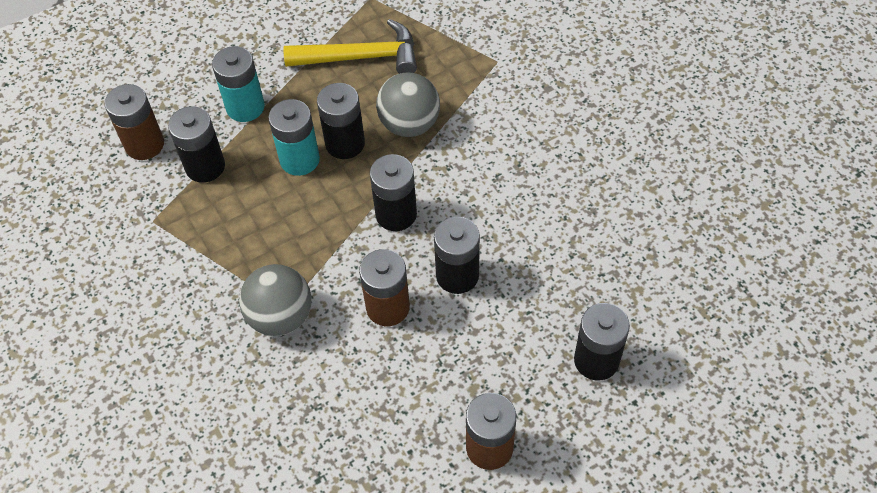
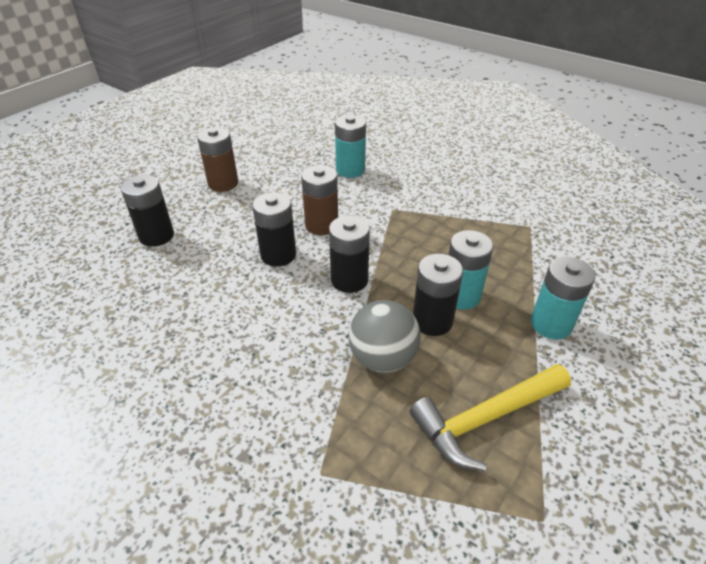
camera: 155 degrees right, 15 degrees down
brown battery [105,84,164,160] -> none
black battery [168,106,225,183] -> none
grey ball [239,264,312,336] -> none
none -> turquoise battery [335,115,366,178]

